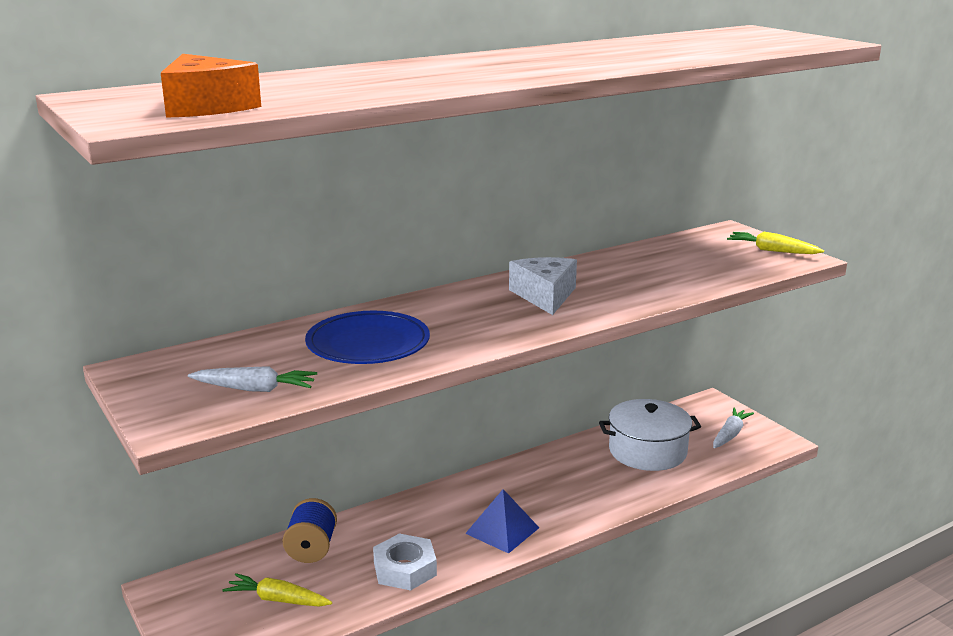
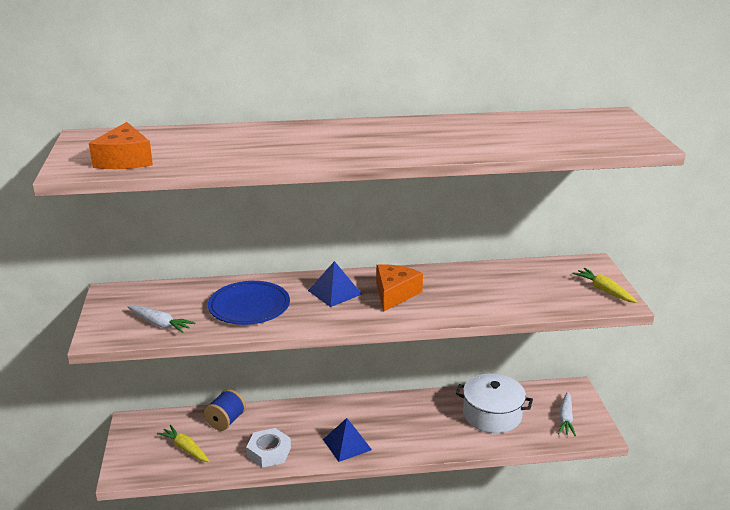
camera: 25 degrees right, 5 degrees up
white cheese [509,257,577,315] -> orange cheese [376,264,423,312]
white carrot [713,408,754,448] -> white carrot turned 135 degrees clockwise [558,392,576,436]
none -> blue pyramid [308,261,362,307]

